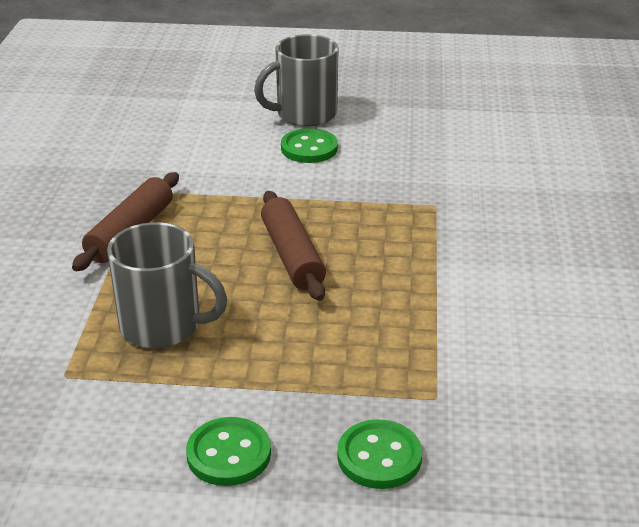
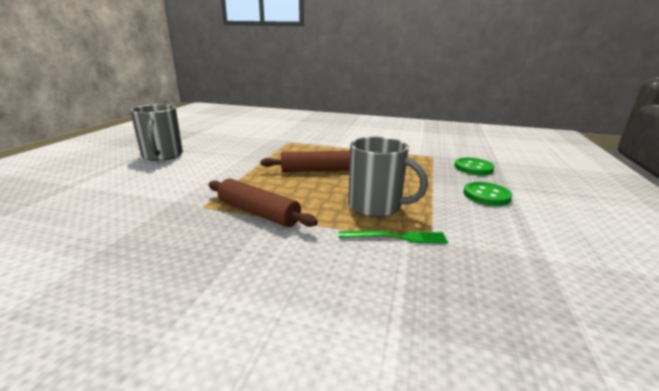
camera: 80 degrees left, 10 degrees down
grey mug [107,222,227,348] -> grey mug turned 90 degrees clockwise [348,137,428,217]
green button [281,128,338,163] -> none
none -> green fork [339,231,448,243]

